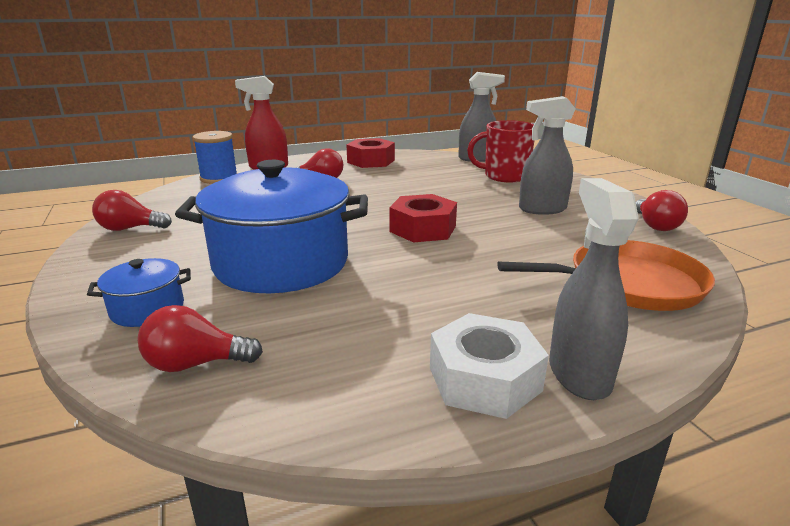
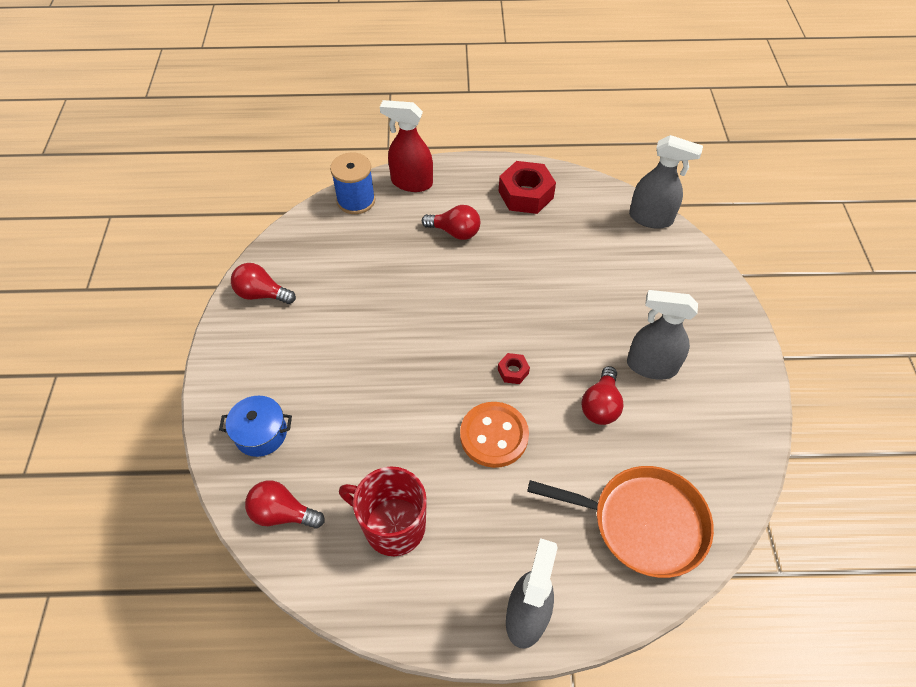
camera: 20 degrees right, 30 degrees up
blue pot [175,160,368,293] -> none
red nut [389,194,457,243] -> red nut [498,353,530,384], size x0.48
white nut [430,313,549,419] -> none
red mug [467,120,535,182] -> red mug moved to [339,466,427,556]
red light bulb [636,190,688,231] -> red light bulb moved to [581,366,624,425]
none -> orange button [460,402,529,468]

